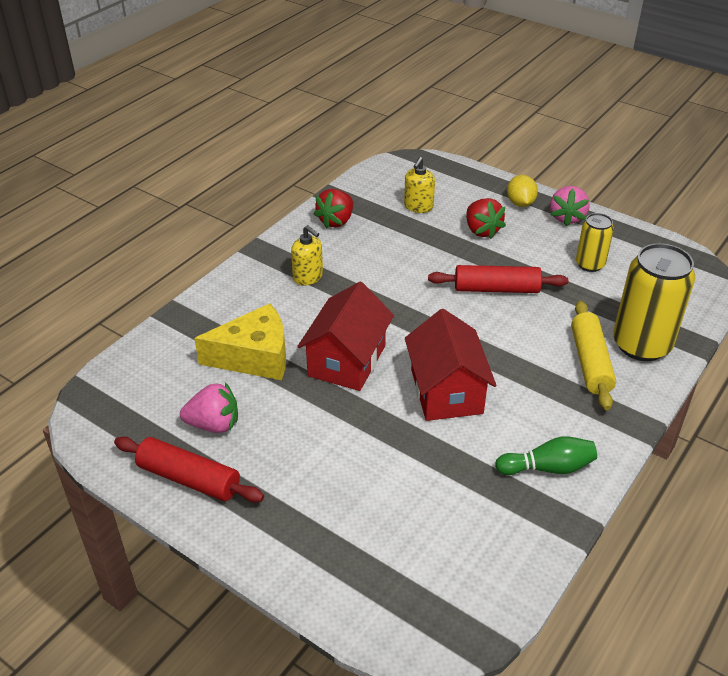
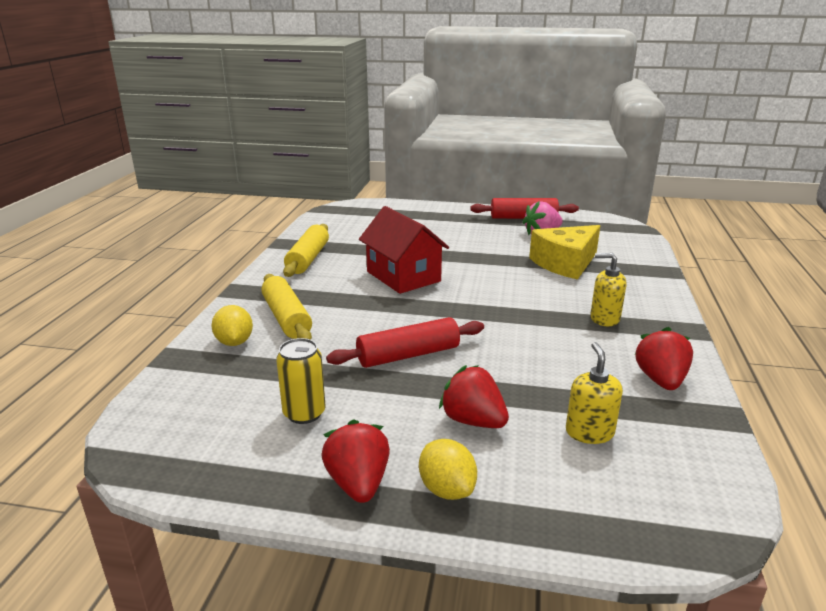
camera: 155 degrees right, 15 degrees down
red house [297,282,394,391] -> none
green bowling pin [495,436,597,475] -> yellow rolling pin [283,224,329,277]
pink strawberry [550,186,589,226] -> red strawberry [321,419,390,503]
yellow can [613,243,695,361] -> yellow lemon [211,305,253,346]

